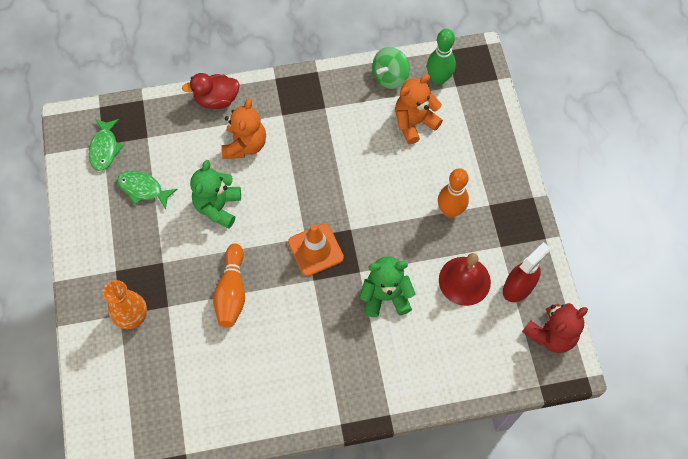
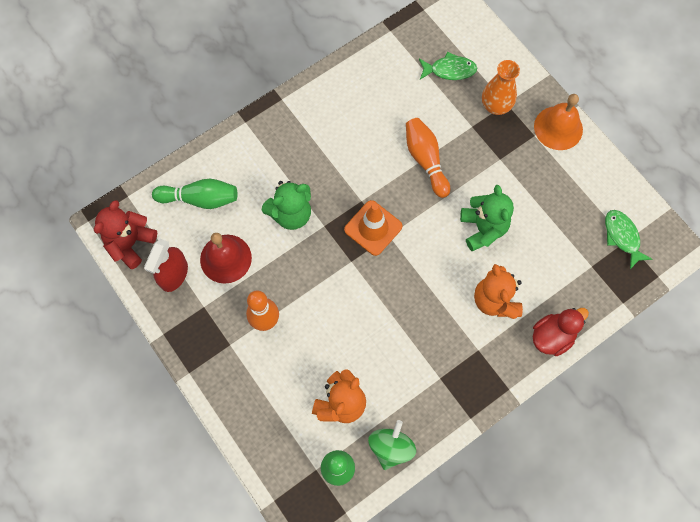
camera: 155 degrees right, 5 degrees up
green fish [117,170,178,210] -> green fish moved to [419,52,477,80]
none -> green bowling pin [152,179,237,209]
none -> orange bell [534,94,583,150]

